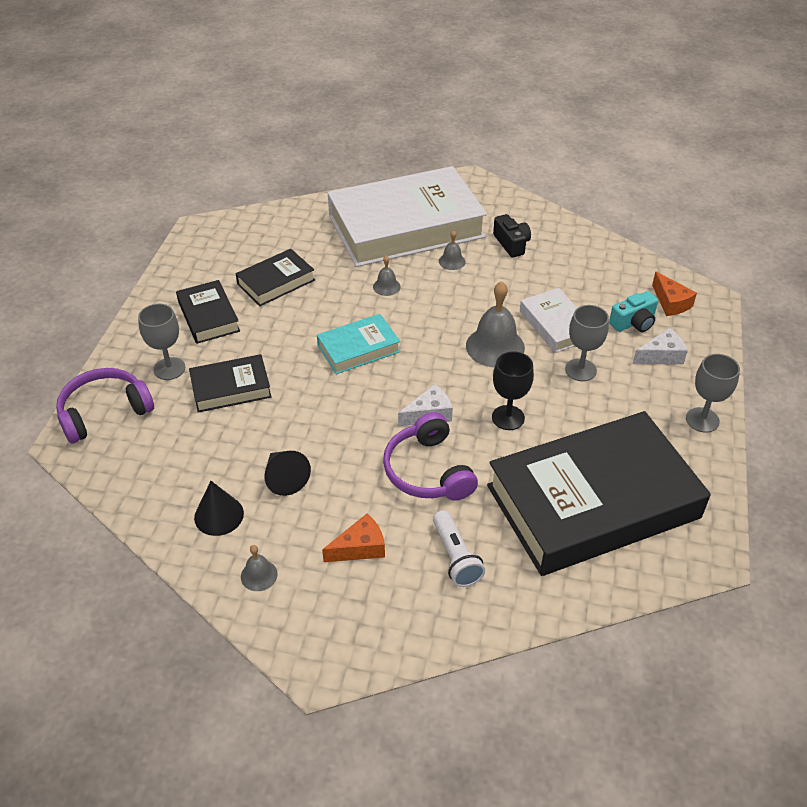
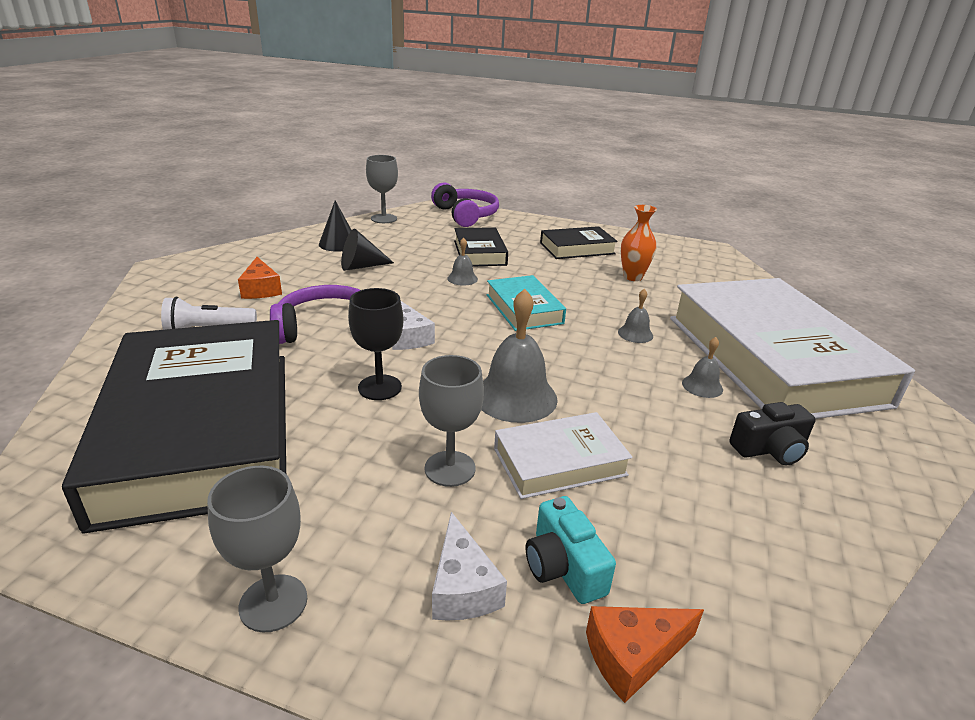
camera: 95 degrees right, 15 degrees down
grey goblet [138,304,185,380] -> grey goblet moved to [366,155,398,223]
black book [236,249,315,306] -> orange vase [621,205,657,281]
grey bell [241,545,278,591] -> grey bell moved to [447,238,478,286]

